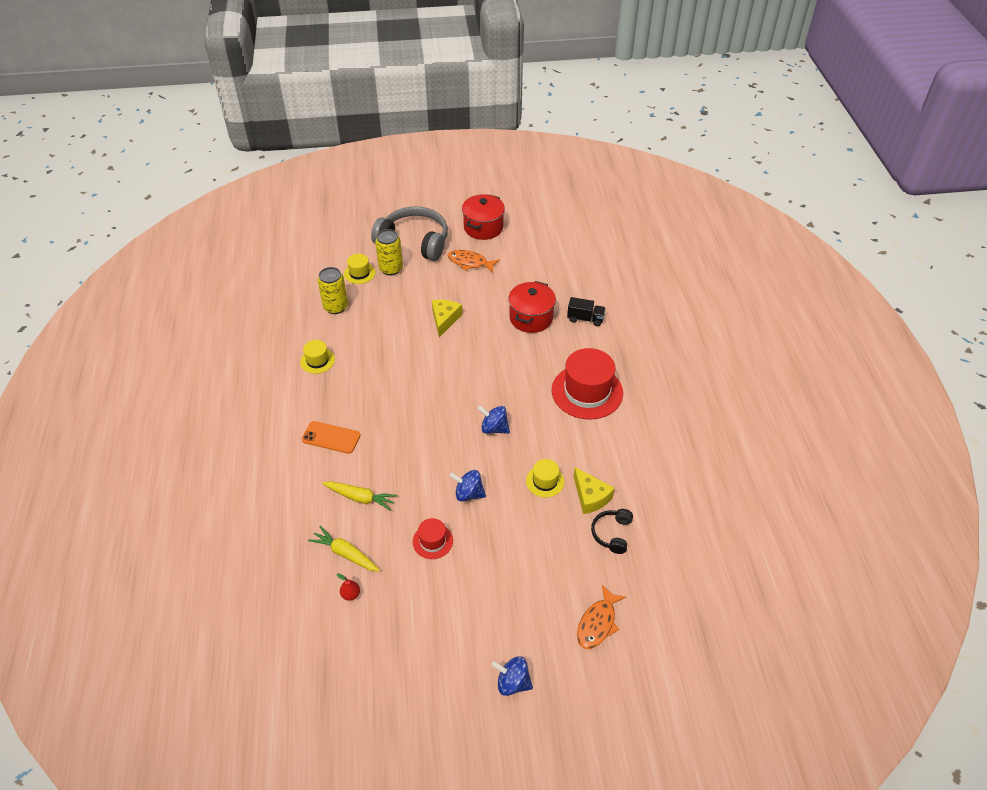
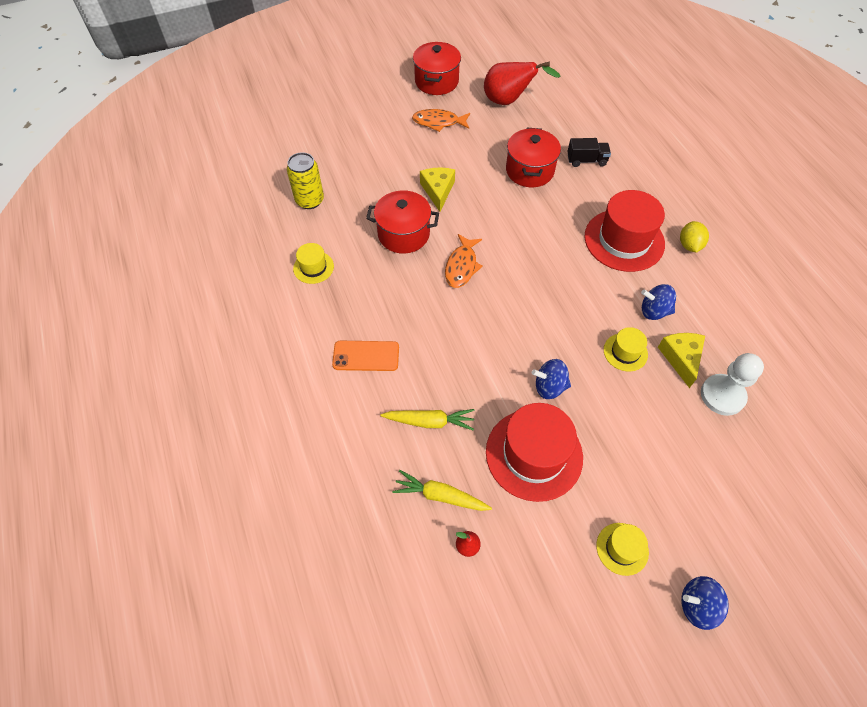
camera: 15 degrees left, 10 degrees up
yellow hat [344,254,375,284] -> yellow hat moved to [596,523,649,576]
grey headphones [371,207,448,261] -> none
yellow can [375,229,403,275] -> none
red hat [413,518,453,559] -> red hat [486,403,583,502], size x2.02
blue spinning top [477,406,510,434] -> blue spinning top moved to [641,284,676,320]
yellow cheese [573,467,615,514] -> yellow cheese turned 135 degrees counterclockwise [658,333,705,388]
orange fish [577,585,626,649] -> orange fish moved to [445,234,483,288]
black headphones [591,509,633,554] -> white pawn [701,353,764,416]
none -> red pot [366,190,439,254]
none -> red pear [484,62,560,105]
none -> yellow lemon [680,221,709,253]

